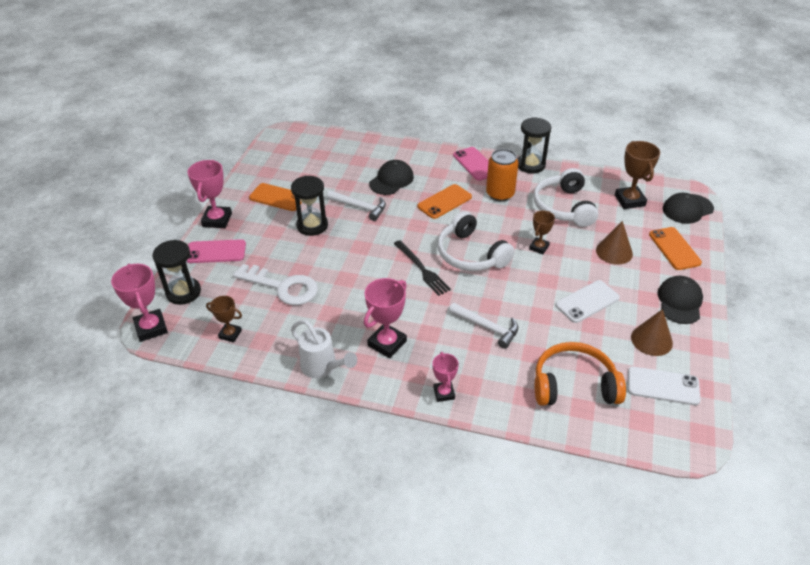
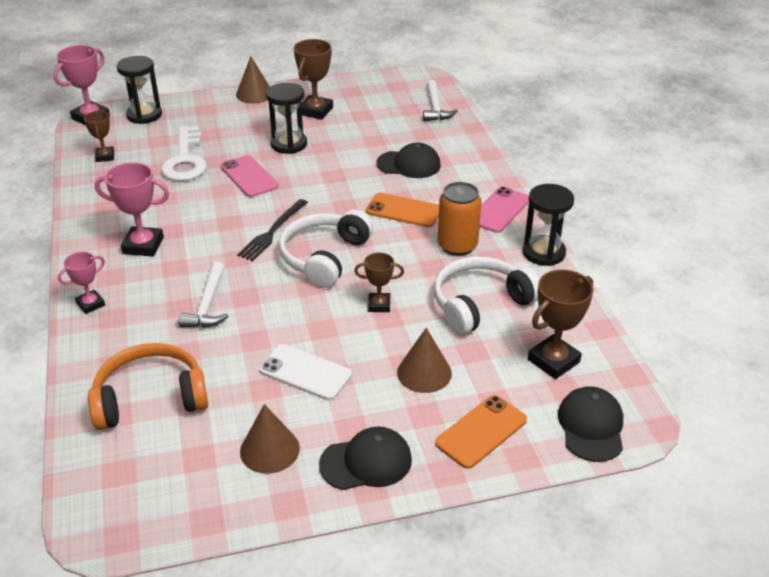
camera: 60 degrees right, 5 degrees down
pink trophy [187,160,232,228] -> brown cone [236,56,270,103]
pink phone [187,239,246,263] -> pink phone moved to [221,155,278,197]
orange phone [249,183,302,211] -> brown trophy [294,39,333,120]
white watering can [291,320,357,378] -> none
white hammer [327,190,386,221] -> white hammer moved to [423,80,458,121]
orange headphones [535,342,626,406] -> orange headphones turned 75 degrees counterclockwise [88,343,208,430]
white phone [628,366,701,405] -> none
black cap [663,193,714,224] -> black cap turned 60 degrees clockwise [558,386,623,462]

